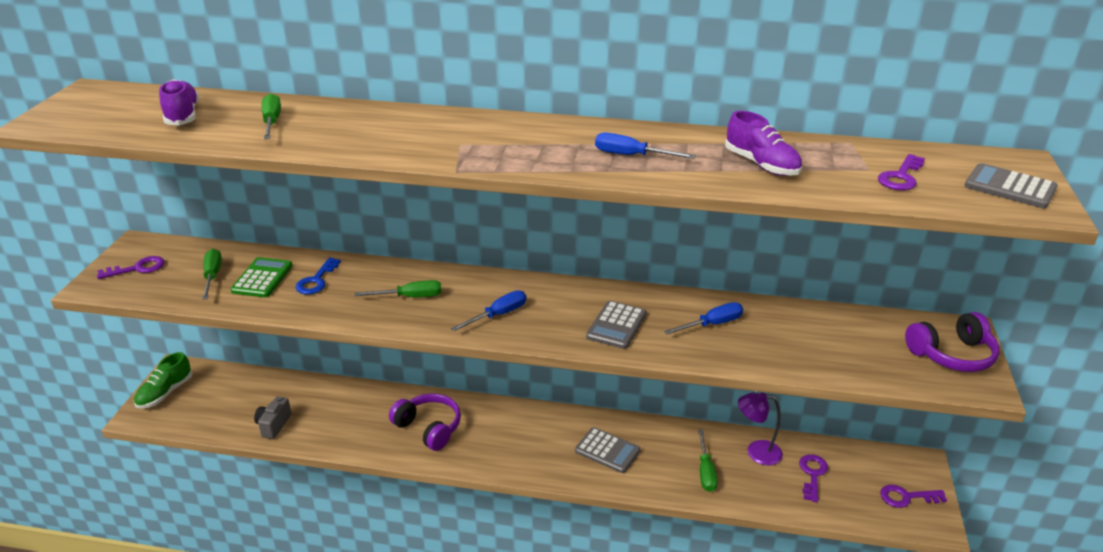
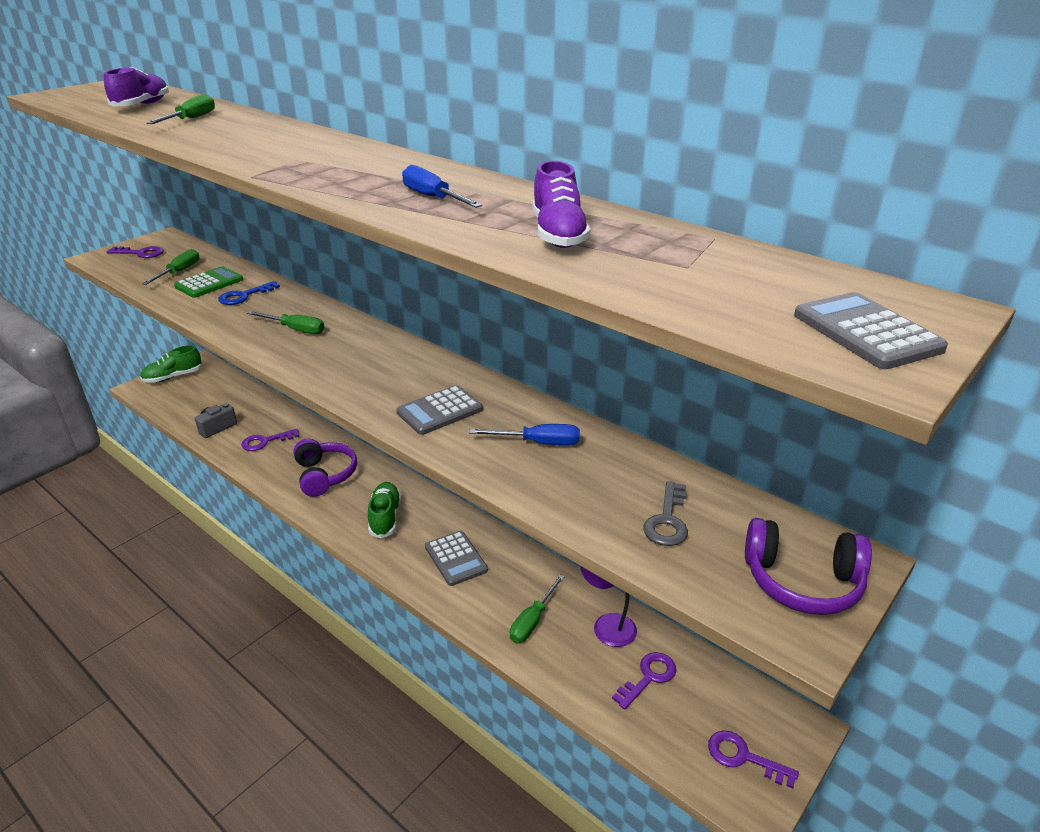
camera: 30 degrees right, 0 degrees up
blue screwdriver [451,290,526,331] -> none
purple key [878,154,925,190] -> purple key moved to [241,429,299,451]
none -> green shoe [368,482,401,539]
none -> grey key [643,481,688,546]

